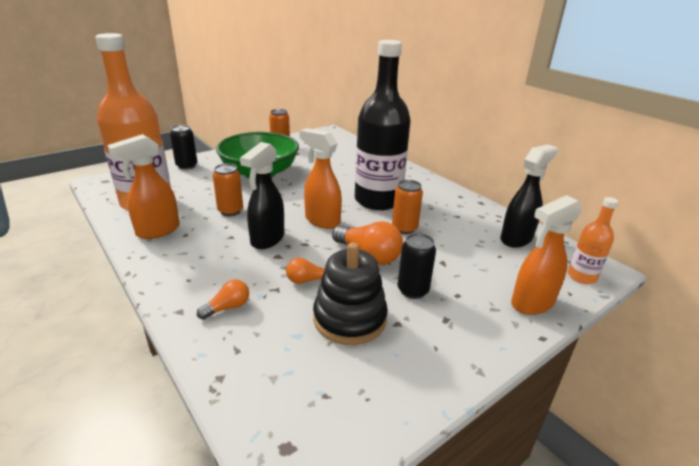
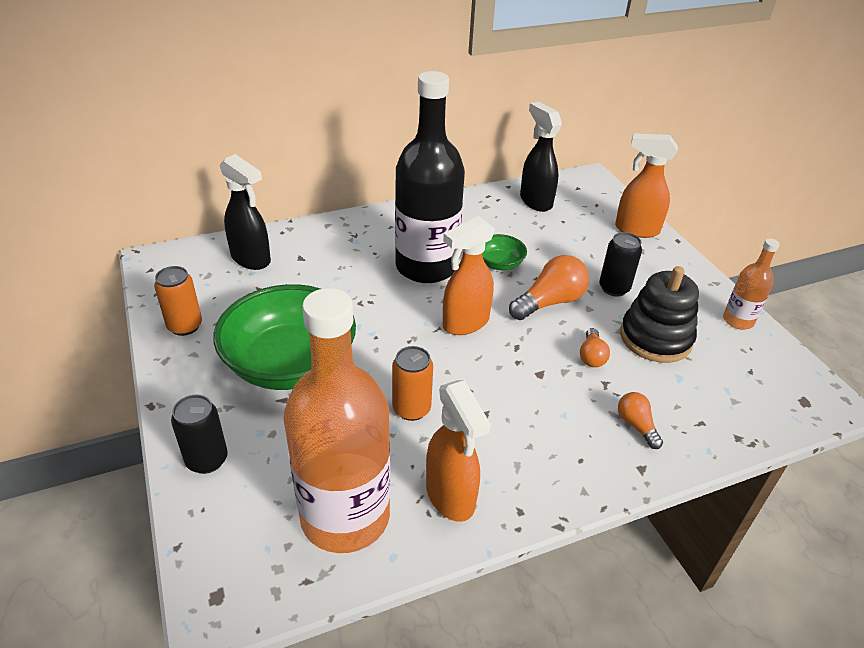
camera: 75 degrees left, 10 degrees up
black spray bottle [240,142,284,249] -> black spray bottle moved to [220,154,271,270]
orange can [392,180,423,234] -> green bowl [482,234,527,270]
orange spray bottle [511,195,582,315] -> orange spray bottle turned 120 degrees clockwise [615,133,678,238]
orange bottle [568,197,618,284] -> orange bottle moved to [723,238,780,329]

